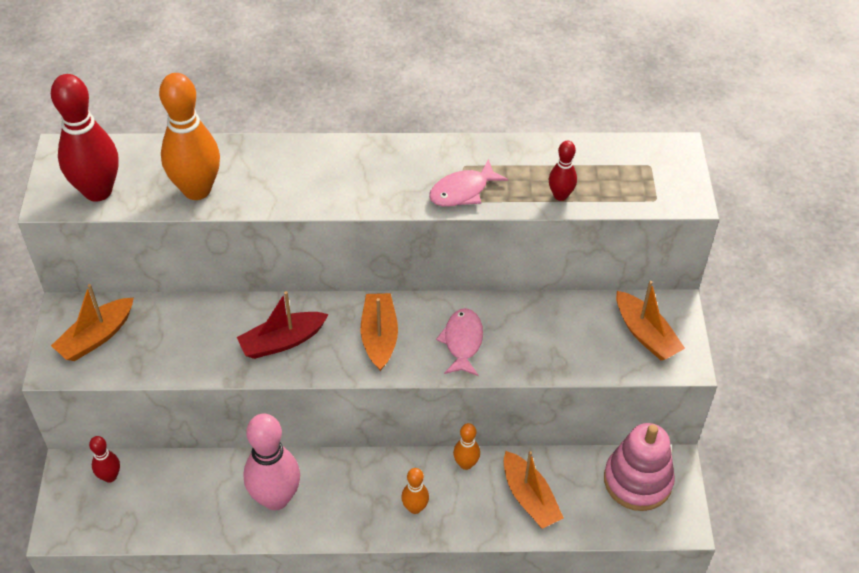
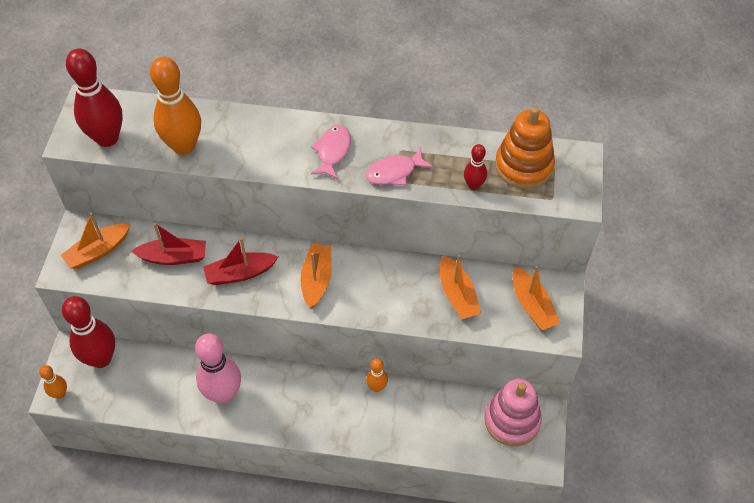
camera: 10 degrees right, 5 degrees up
red bowling pin [89,436,120,483] -> red bowling pin [62,296,115,368], size x2.01
orange bowling pin [401,468,429,514] -> orange bowling pin moved to [39,365,67,399]
pink fish [436,308,483,376] -> pink fish moved to [311,125,351,179]
orange boat [504,451,564,529] -> orange boat moved to [440,255,481,319]
none -> red boat [131,223,206,265]
none -> orange stacking toy [495,107,555,189]

